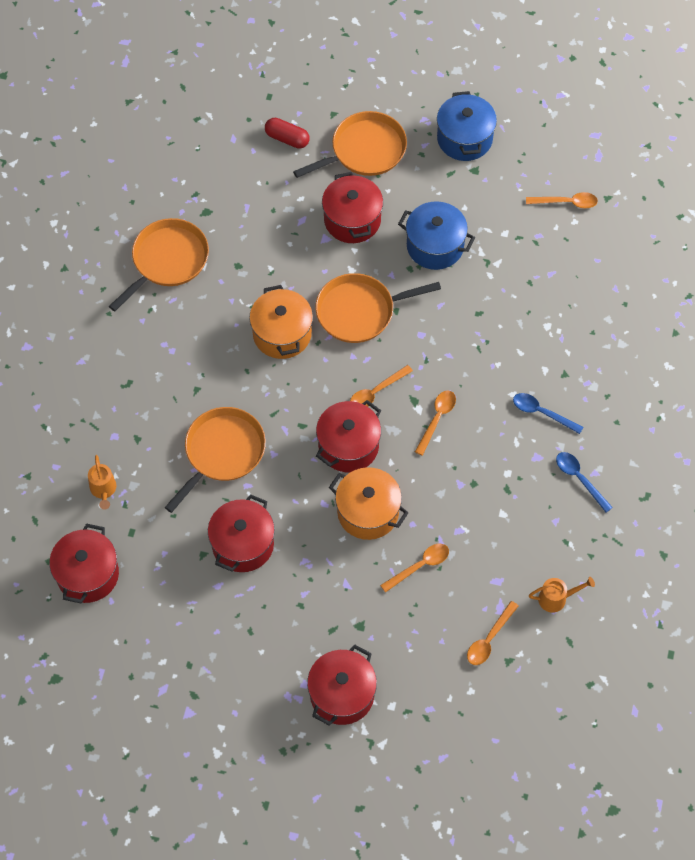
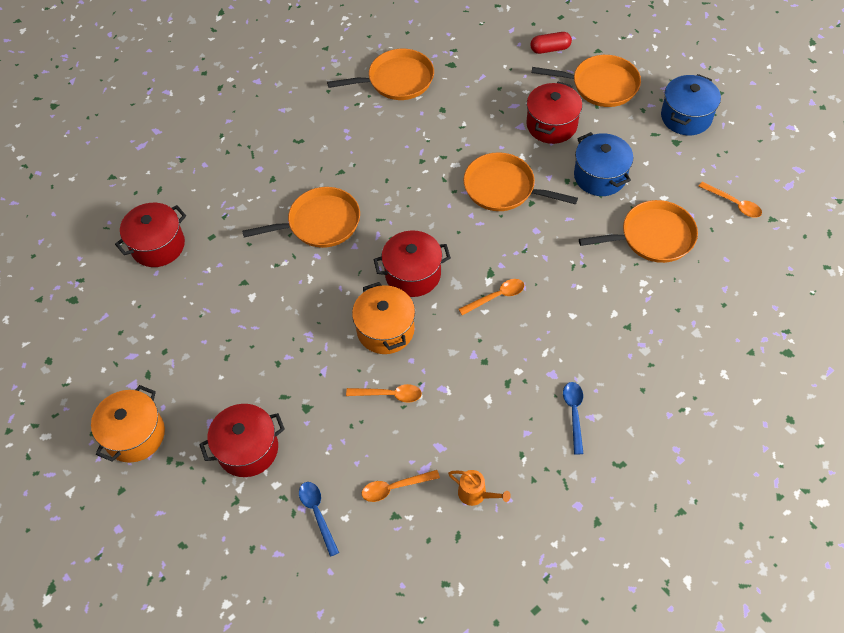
camera: 40 degrees right, 5 degrees down
orange watering can [88,455,116,510] -> none
red pot [208,494,275,572] -> none
orange pot [249,285,313,359] -> orange pot moved to [91,385,165,463]
red capsule [265,118,310,149] -> red capsule turned 75 degrees counterclockwise [530,32,572,54]
orange spoon [350,365,413,407] -> none
blue spoon [513,393,583,434] -> blue spoon moved to [299,482,339,557]
none -> orange pan [579,200,698,263]

